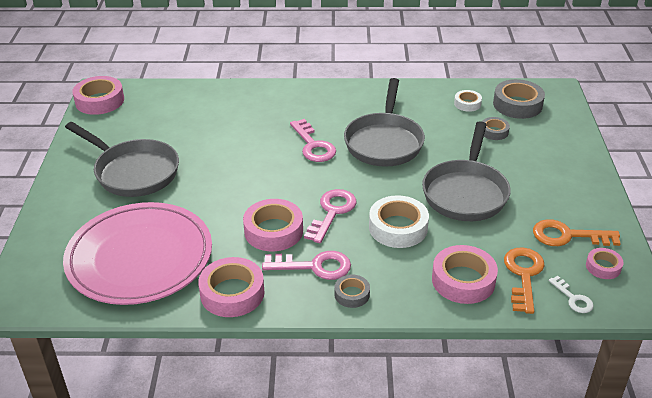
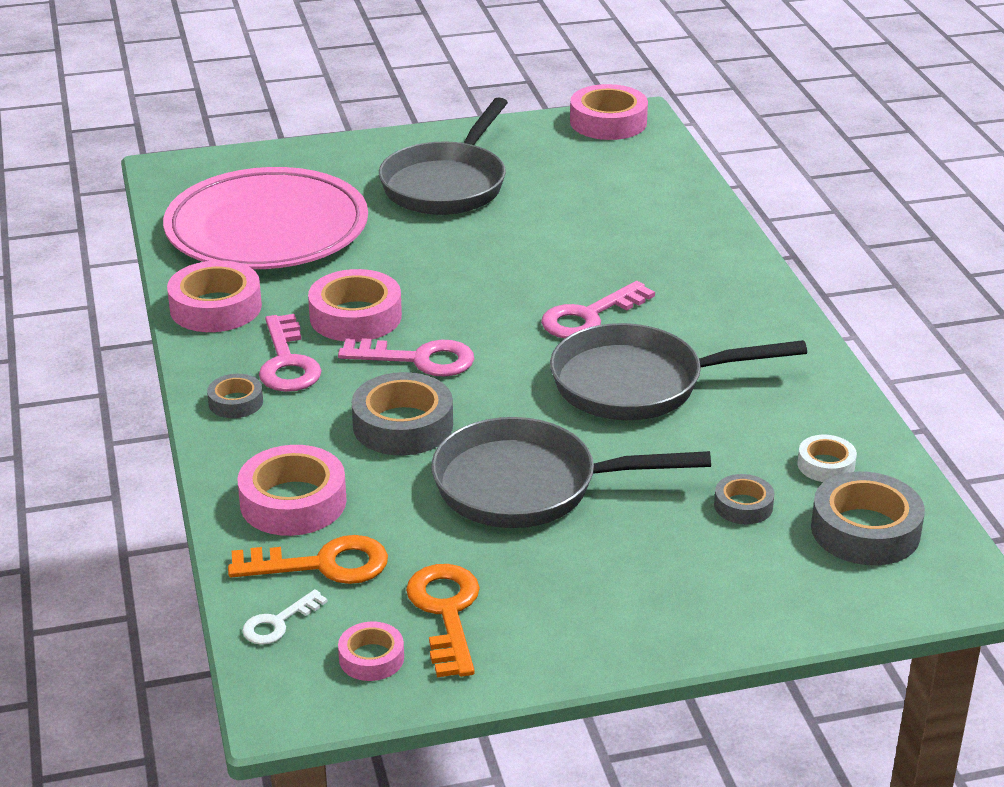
camera: 75 degrees right, 5 degrees down
white tape [369,195,429,248] -> grey tape [352,372,453,455]

